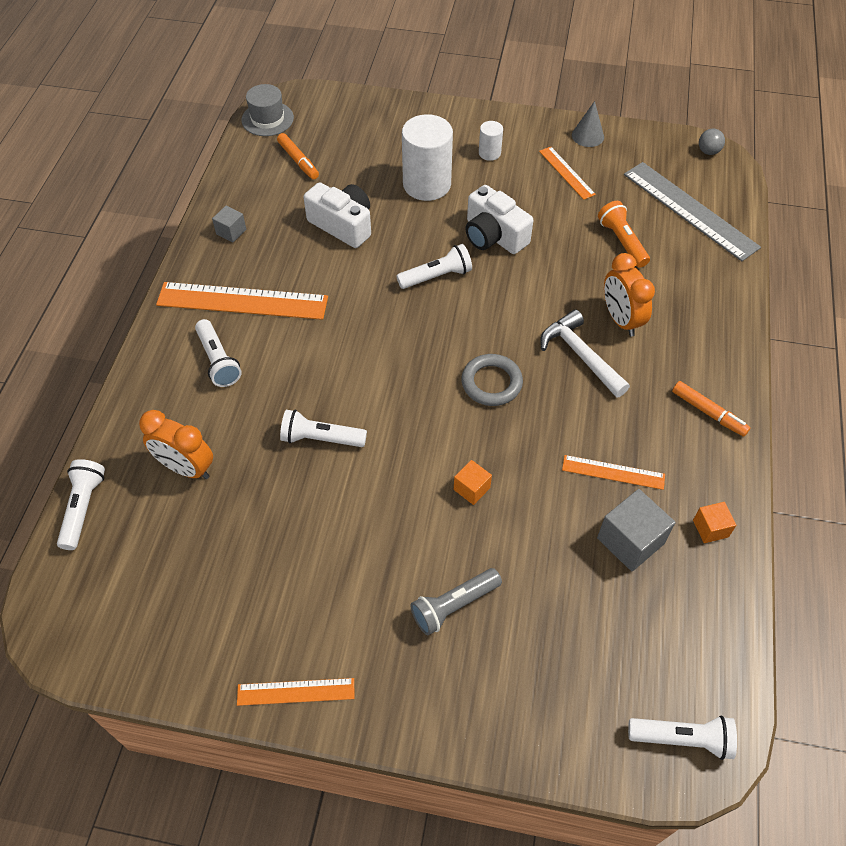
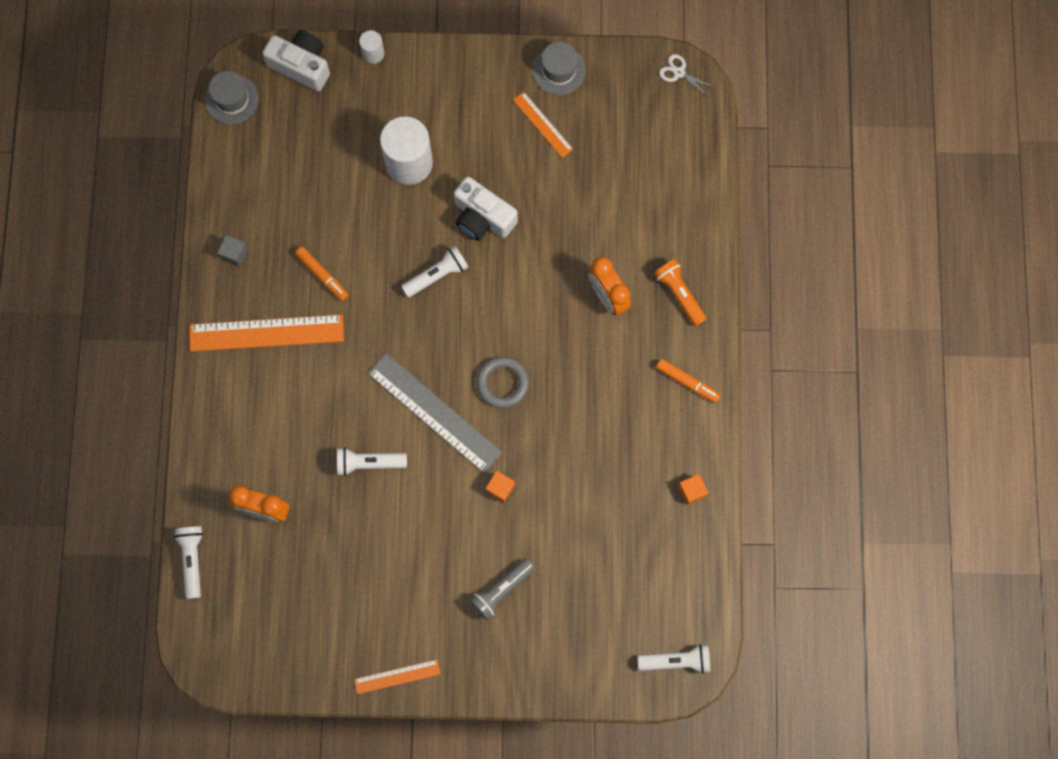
camera: 10 degrees left, 20 degrees up
white flashlight [195,319,242,387] -> none
orange marker [277,133,319,179] -> orange marker moved to [295,247,349,301]
white camera [303,182,371,248] -> white camera moved to [262,30,330,91]
white cylinder [479,121,503,161] -> white cylinder moved to [359,30,384,64]
white hammer [540,310,630,398] -> none
orange ruler [562,455,665,490] -> none
grey cone [572,101,604,147] -> grey hat [532,42,586,95]
grey cube [597,489,676,572] -> none
orange flashlight [598,201,650,268] -> orange flashlight moved to [654,259,707,326]
grey ruler [624,162,761,261] -> grey ruler moved to [368,353,502,473]
grey ball [699,129,725,155] -> white scissors [659,54,716,97]

